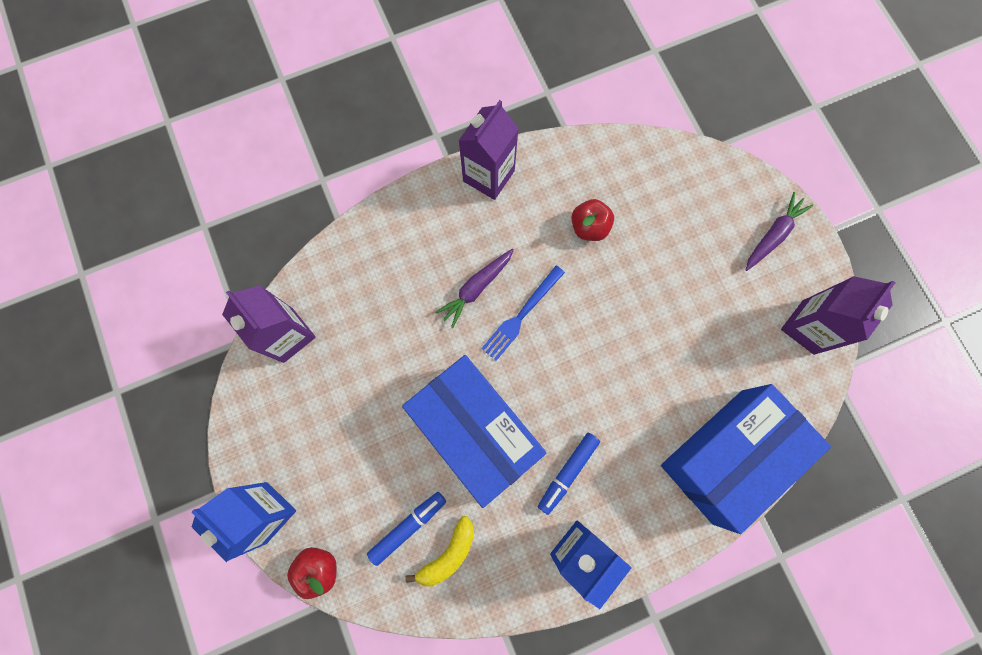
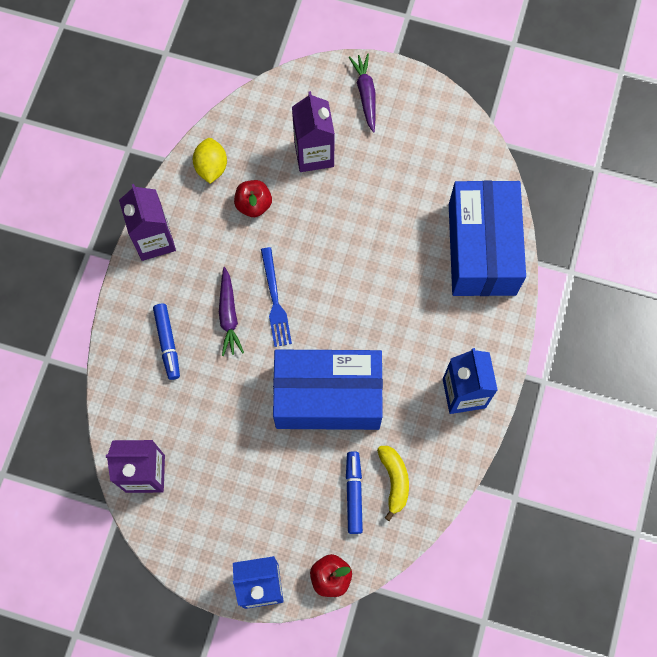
camera: 50 degrees left, 5 degrees down
blue marker [538,433,600,515] -> blue marker moved to [153,304,180,380]
purple carton [781,276,895,355] -> purple carton moved to [292,91,335,172]
none -> yellow lemon [193,138,227,184]

